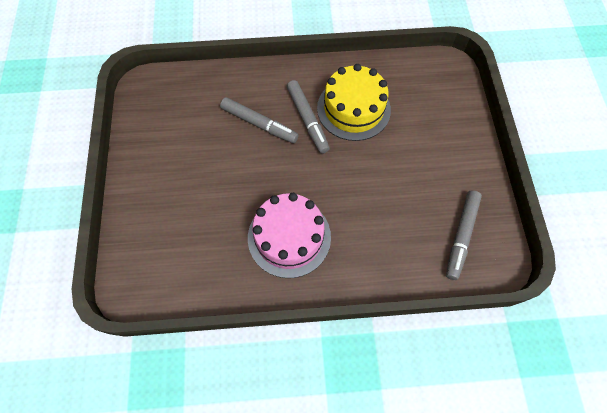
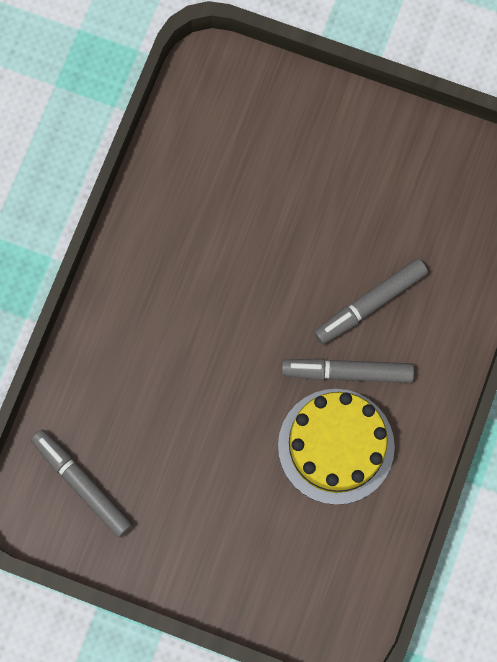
camera: 115 degrees right, 10 degrees up
pink cake [248,193,331,278] -> none

